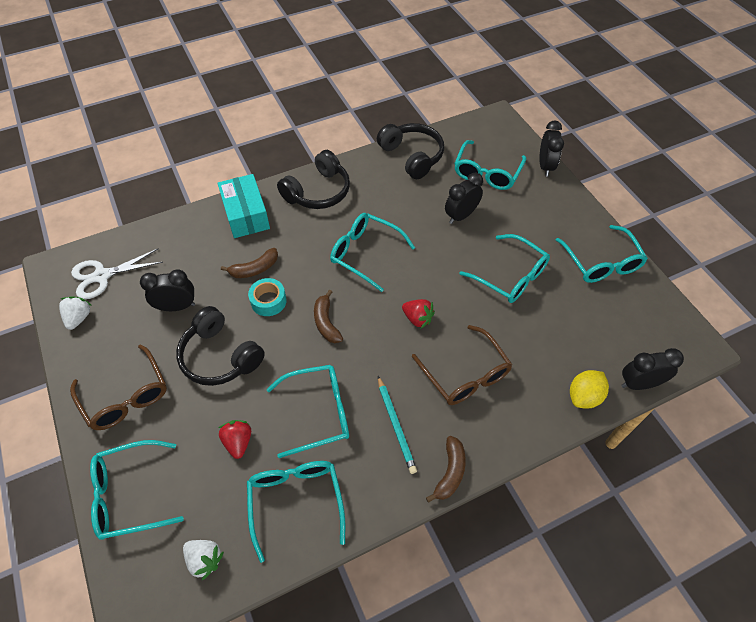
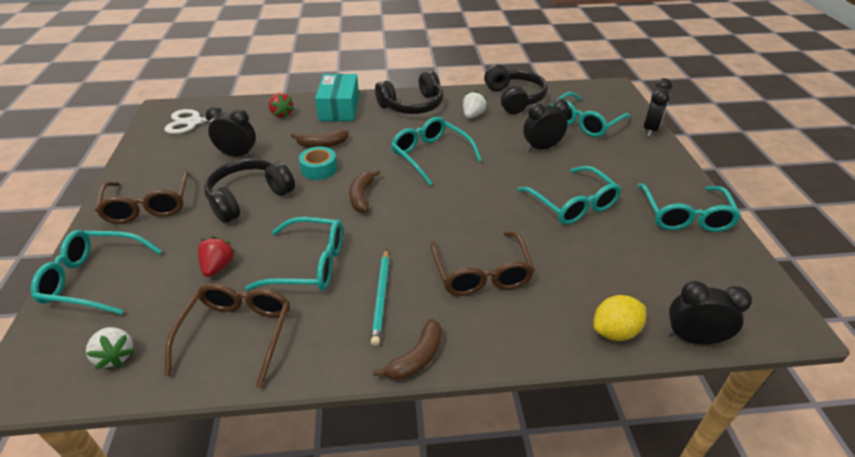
camera: 20 degrees right, 15 degrees down
white strawberry [59,296,92,330] -> white strawberry moved to [463,91,487,118]
black headphones [176,306,265,386] -> black headphones turned 75 degrees clockwise [204,158,295,223]
turquoise glasses [247,461,345,563] -> brown glasses [165,283,290,388]
red strawberry [402,299,435,328] -> red strawberry moved to [268,93,294,118]

